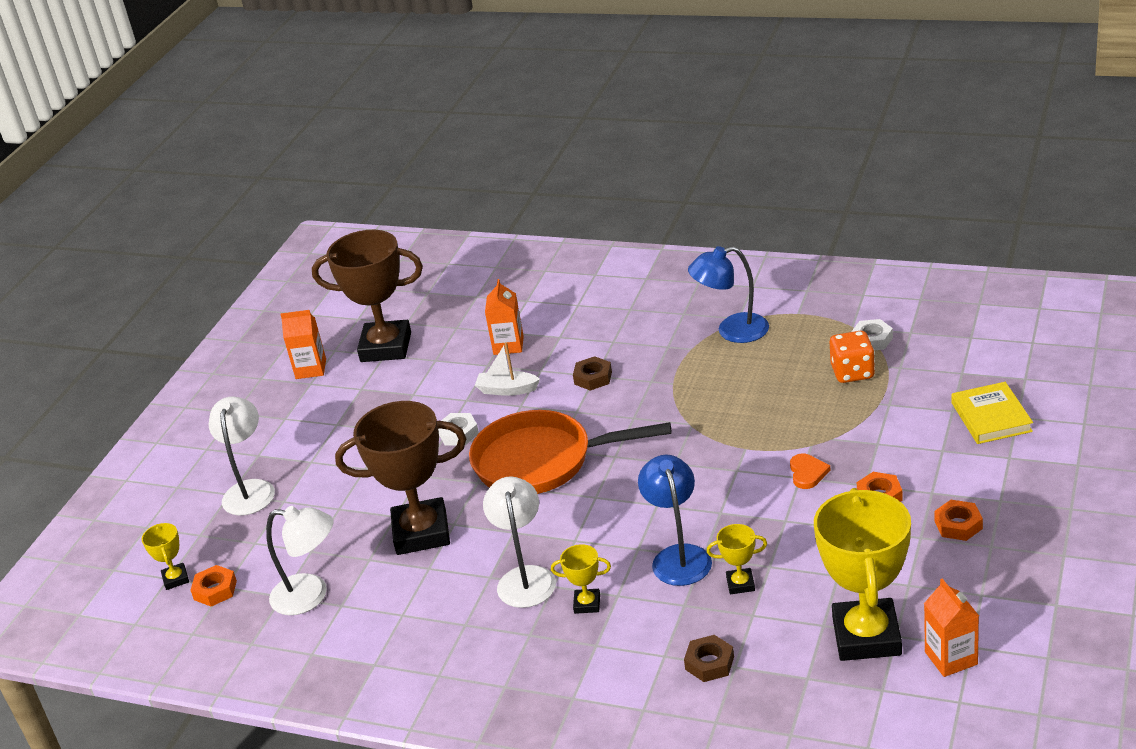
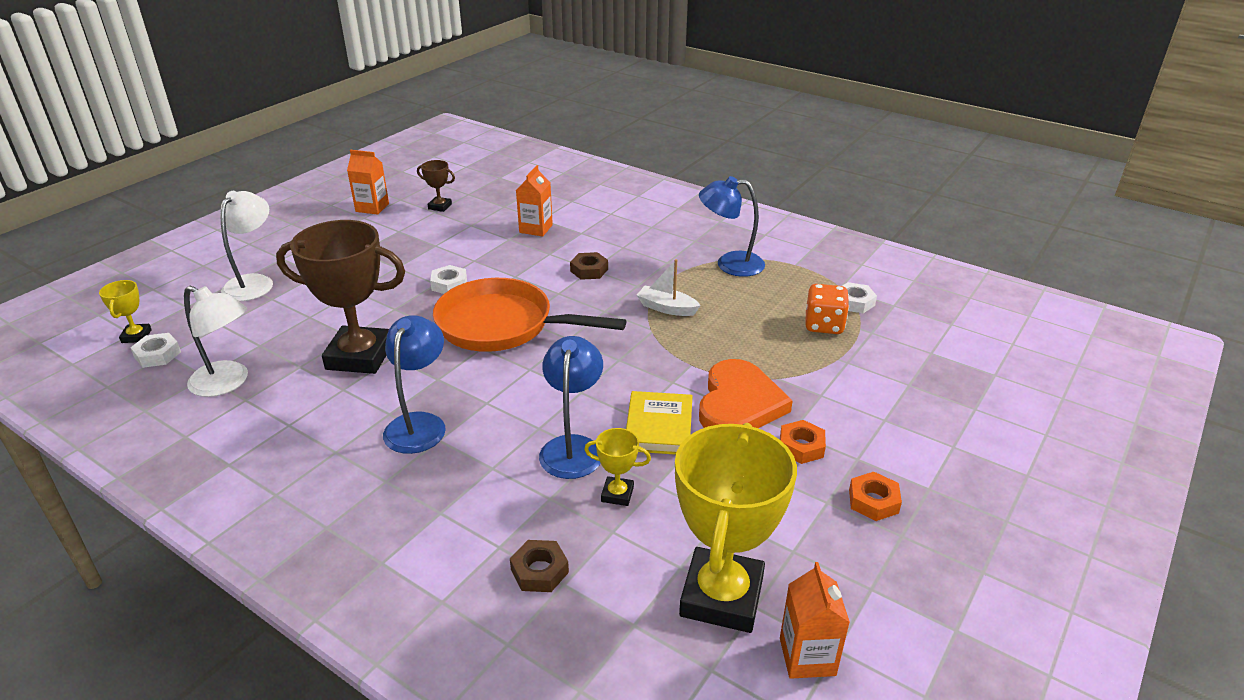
camera: 10 degrees right, 0 degrees up
orange nut [190,565,237,607] -> white nut [130,333,181,368]
brown trophy [312,230,423,362] -> brown trophy [417,160,455,212], size x0.44
white boat [475,342,540,396] -> white boat moved to [637,259,701,316]
white lamp [483,476,556,608] -> blue lamp [383,315,446,454]
yellow trophy [551,544,611,614] -> none
orange heart [790,454,831,489] -> orange heart [699,359,793,428], size x2.17
yellow book [951,382,1033,444] -> yellow book moved to [626,391,693,455]

